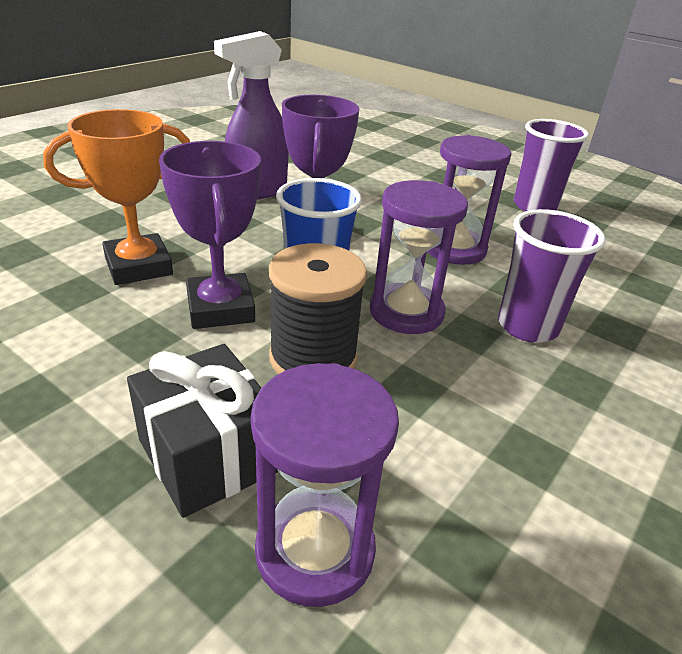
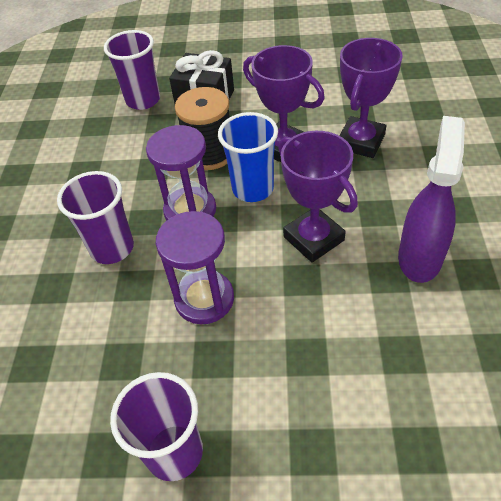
camera: 150 degrees right, 15 degrees up
orange trophy [43,109,190,285] -> purple trophy [339,38,403,158]
purple hourglass [251,363,399,607] -> purple cup [104,30,160,110]

